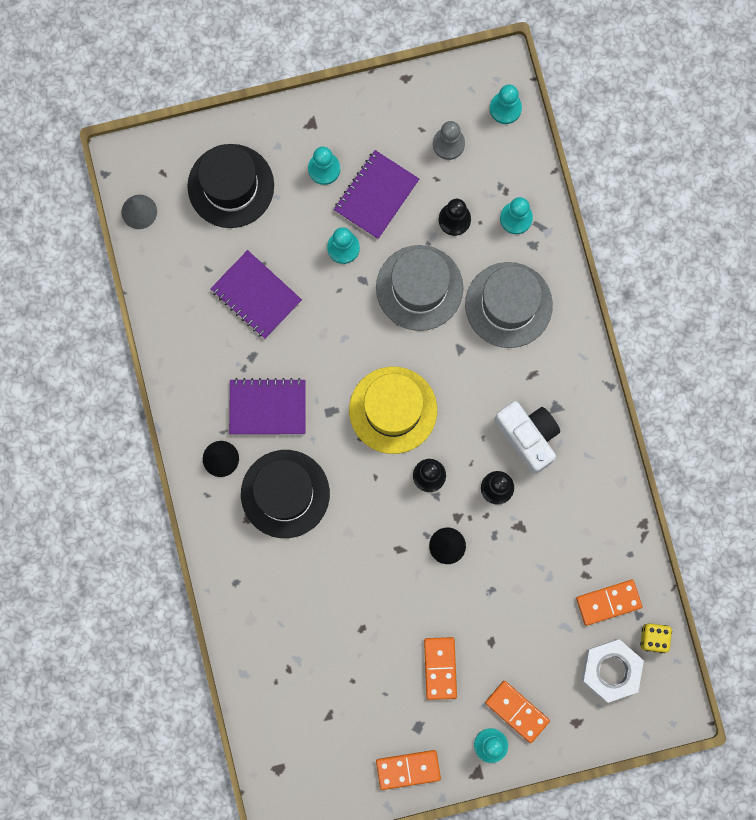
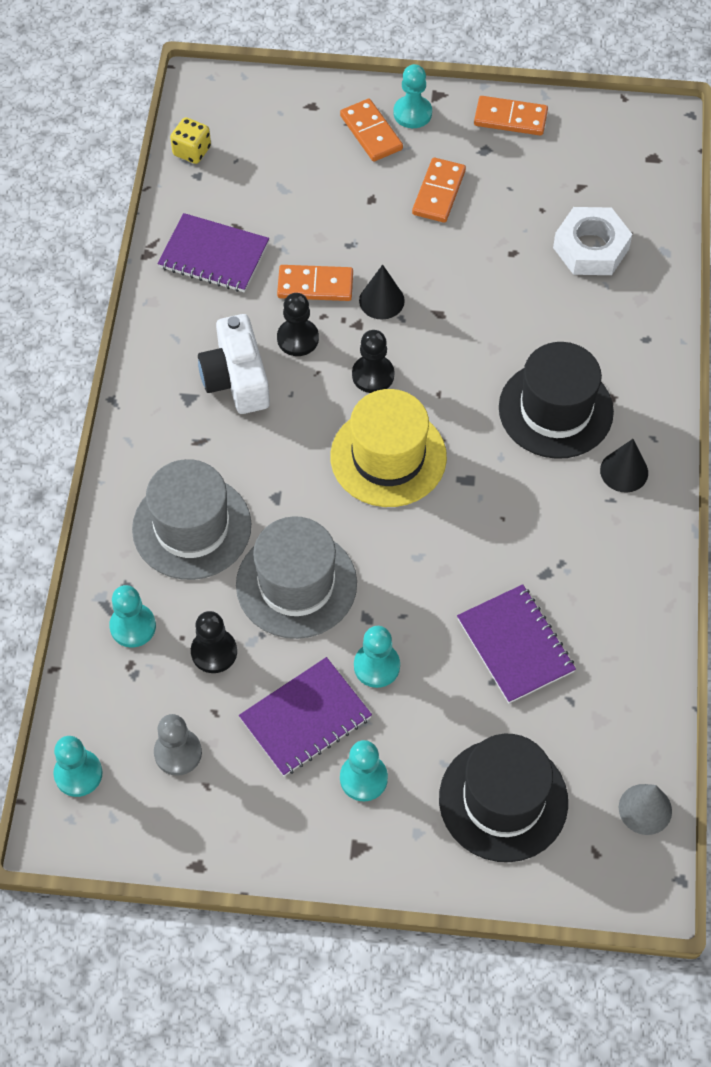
camera: 160 degrees left, 20 degrees down
purple notebook [229,378,306,434] -> purple notebook moved to [157,213,269,292]
orange domino [576,580,642,626] -> orange domino moved to [277,265,353,301]
white nut [581,639,644,703] -> white nut moved to [553,207,632,275]

